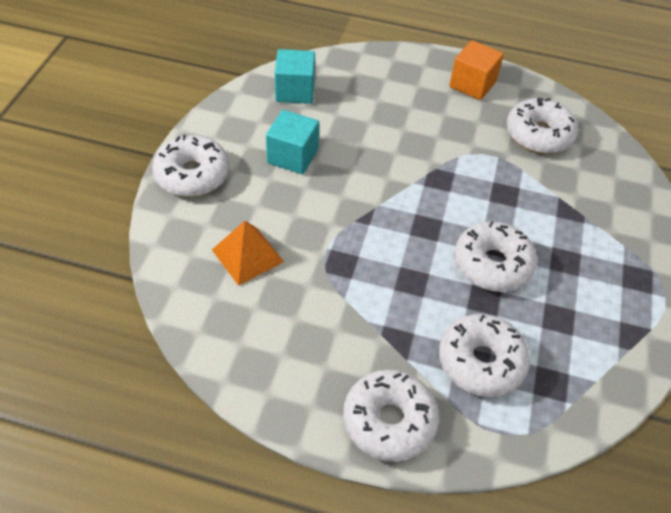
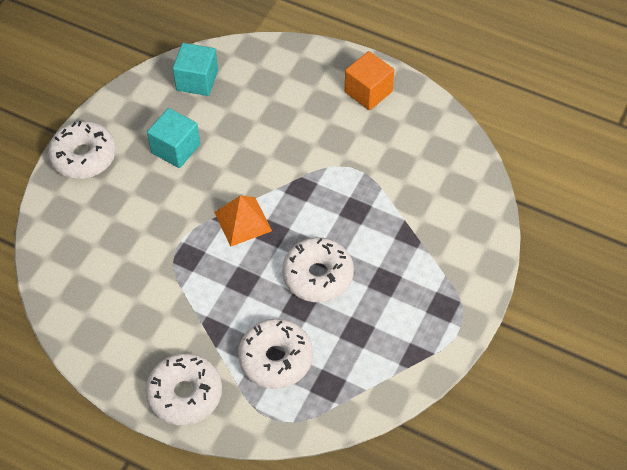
camera: 15 degrees right, 5 degrees up
orange pyramid [212,221,284,286] -> orange pyramid moved to [214,195,272,247]
white donut [507,98,578,154] -> none

